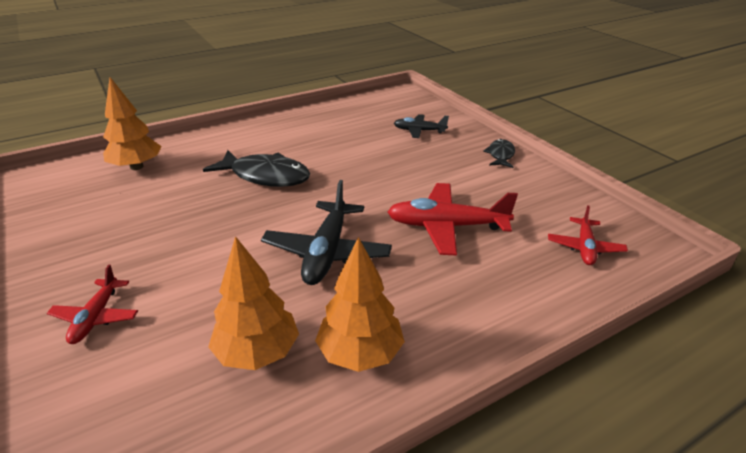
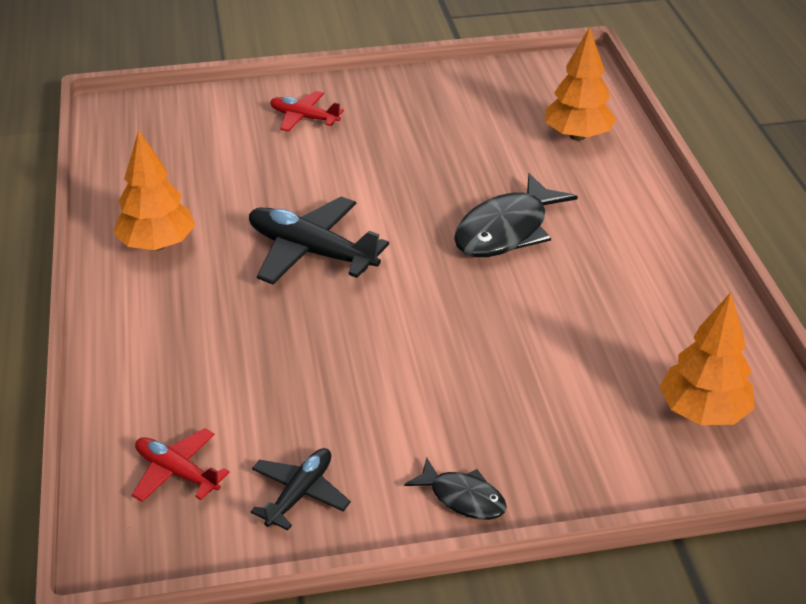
camera: 110 degrees right, 5 degrees up
orange tree [208,236,299,370] -> orange tree moved to [660,292,755,425]
red plane [387,183,518,256] -> none
black plane [394,114,449,138] -> black plane moved to [251,448,351,530]

